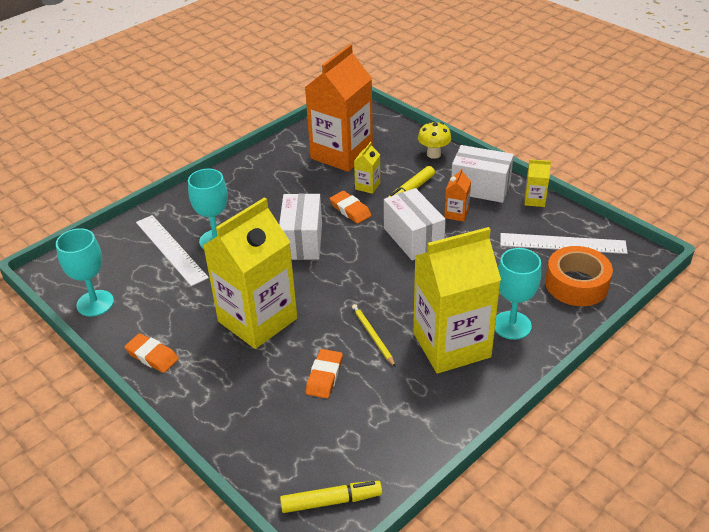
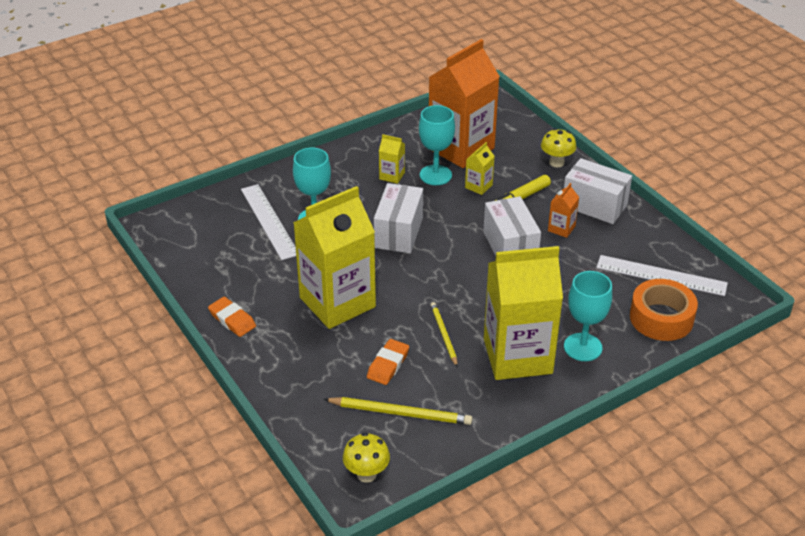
camera: 10 degrees right, 0 degrees up
turquoise goblet [56,228,114,317] -> turquoise goblet moved to [419,105,455,185]
yellow marker [280,481,382,513] -> yellow mushroom [343,433,390,483]
orange eraser [330,191,371,224] -> none
yellow carton [524,159,551,207] -> yellow carton moved to [379,134,405,184]
none -> yellow pencil [324,397,473,425]

